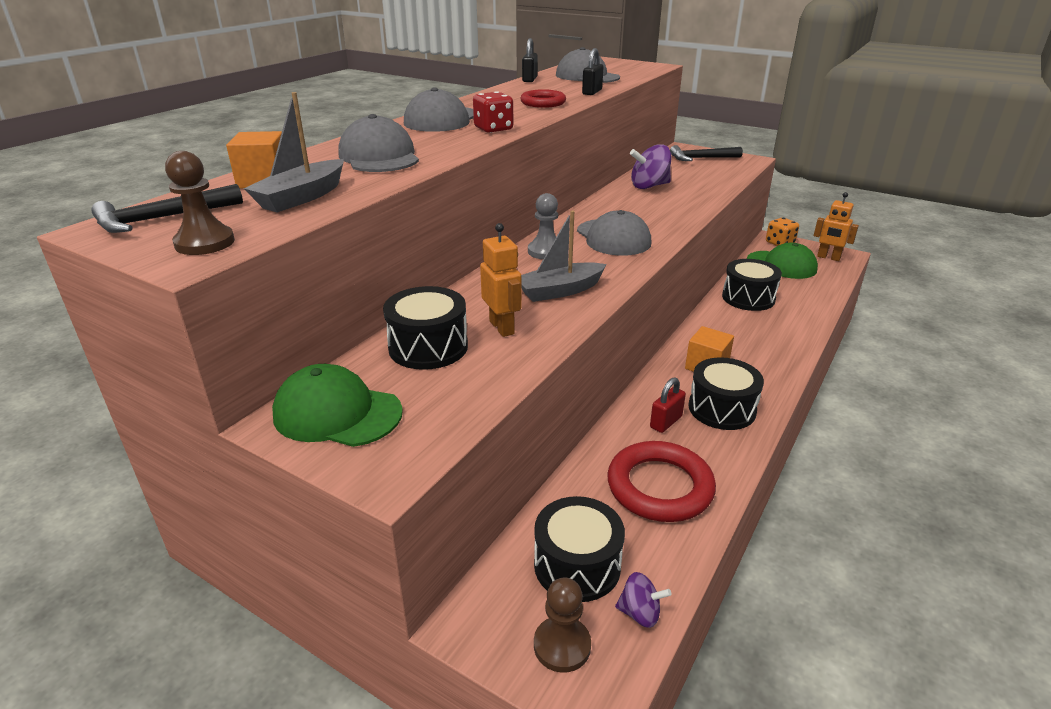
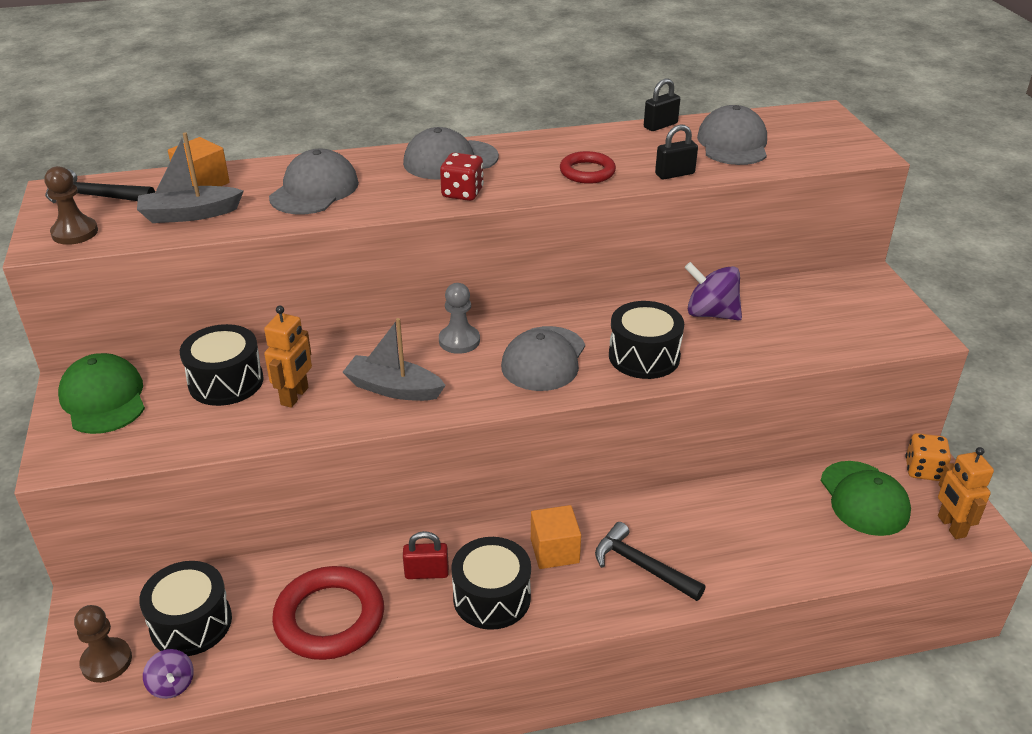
camera: 45 degrees right, 5 degrees up
black hammer [670,145,743,161] -> black hammer moved to [595,522,706,601]
black drum [722,259,782,311] -> black drum moved to [609,301,684,379]

